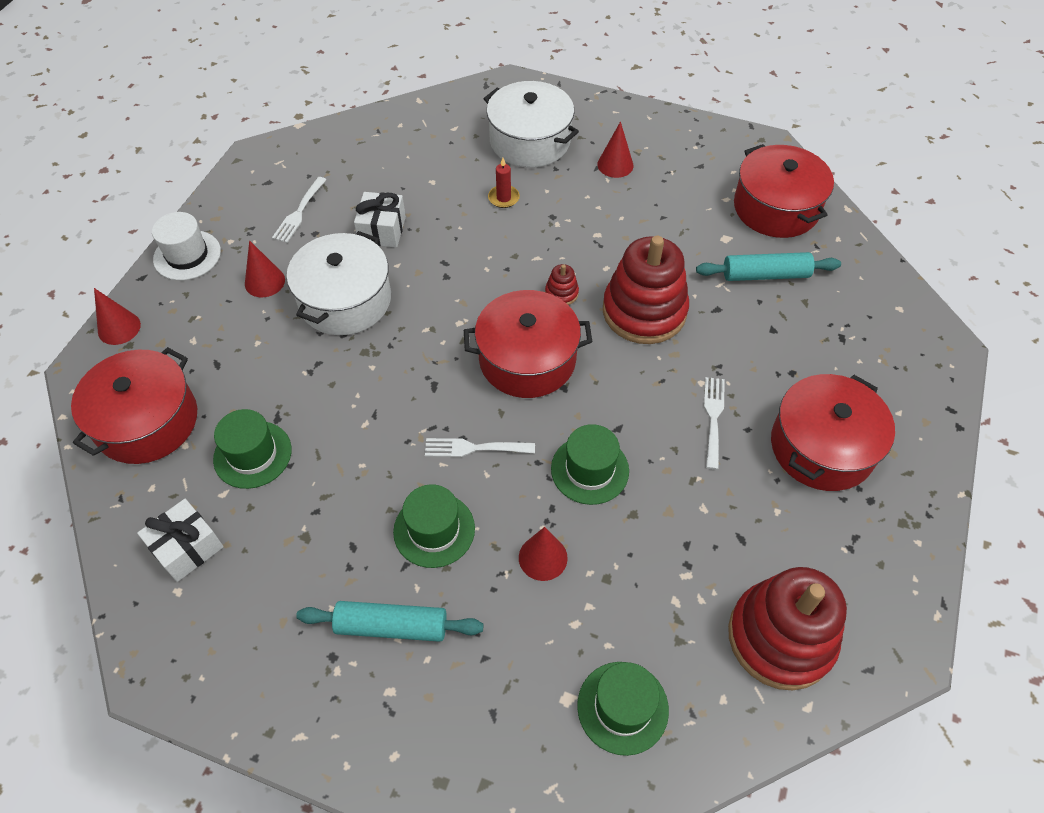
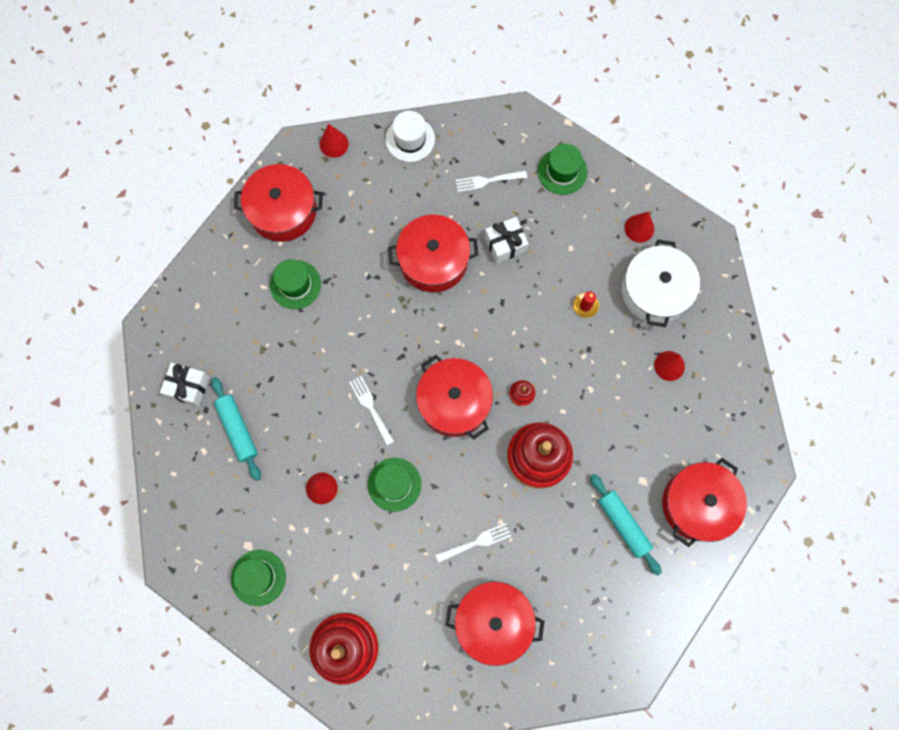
camera: 60 degrees right, 20 degrees up
white gift [137,499,224,582] -> white gift moved to [160,363,210,407]
red cone [245,240,285,297] -> red cone moved to [625,212,654,243]
white pot [287,231,391,335] -> red pot [388,215,479,292]
green hat [393,484,475,568] -> green hat moved to [538,144,587,195]

